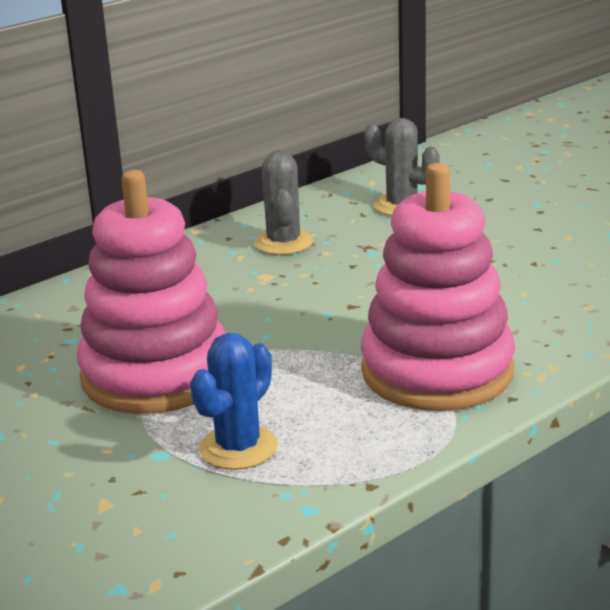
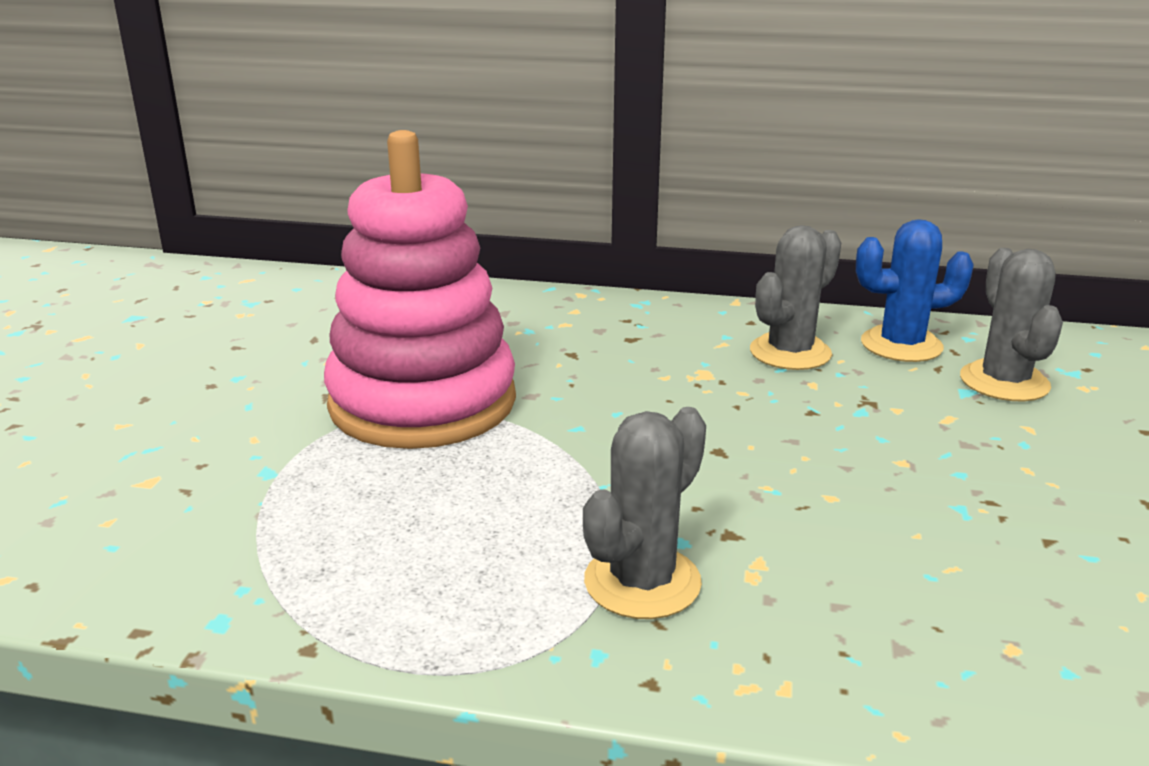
camera: 50 degrees right, 0 degrees up
blue cactus [190,333,278,470] -> blue cactus moved to [856,219,974,362]
pink stacking toy [361,163,515,411] -> grey cactus [583,407,706,619]

